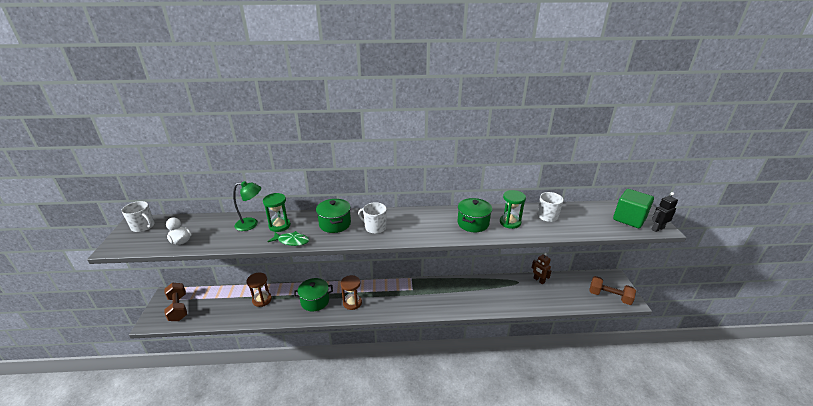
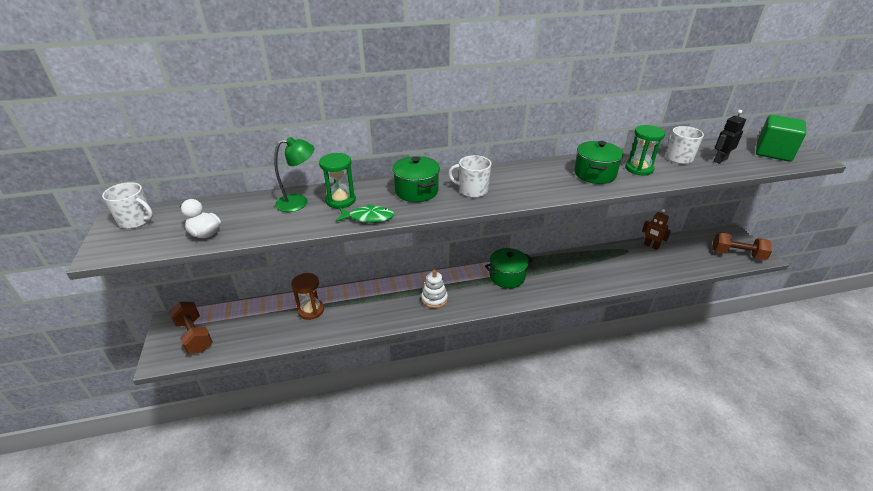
camera: 10 degrees left, 5 degrees up
green pot [294,278,333,311] -> green pot moved to [485,248,533,288]
brown hourglass [341,275,362,310] -> white stacking toy [421,269,448,308]
black robot [651,192,678,232] -> black robot moved to [714,110,746,164]

